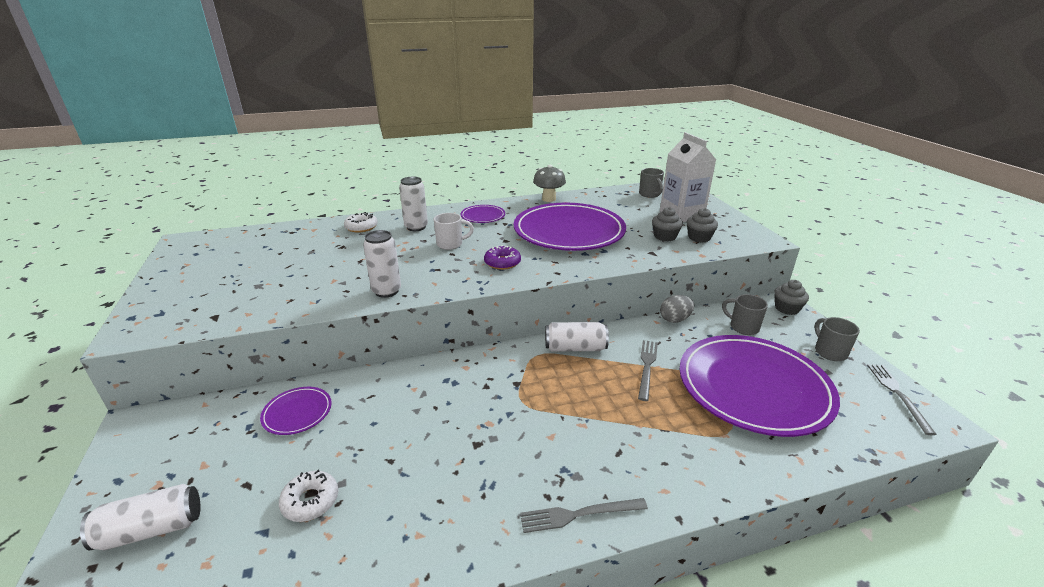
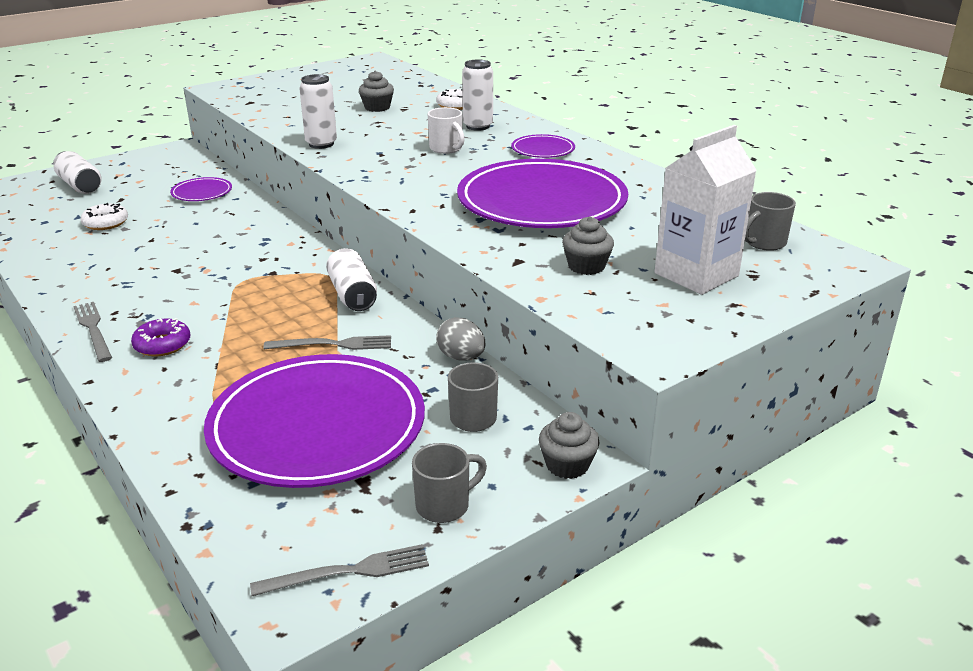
camera: 70 degrees right, 0 degrees up
purple donut [484,245,521,270] -> purple donut moved to [131,318,190,356]
grey mushroom [533,165,566,202] -> none
grey cupcake [687,208,718,243] -> grey cupcake moved to [359,71,394,112]

